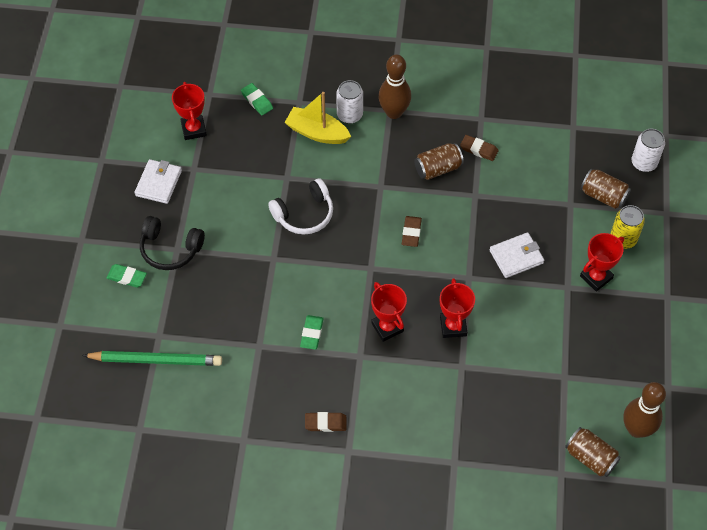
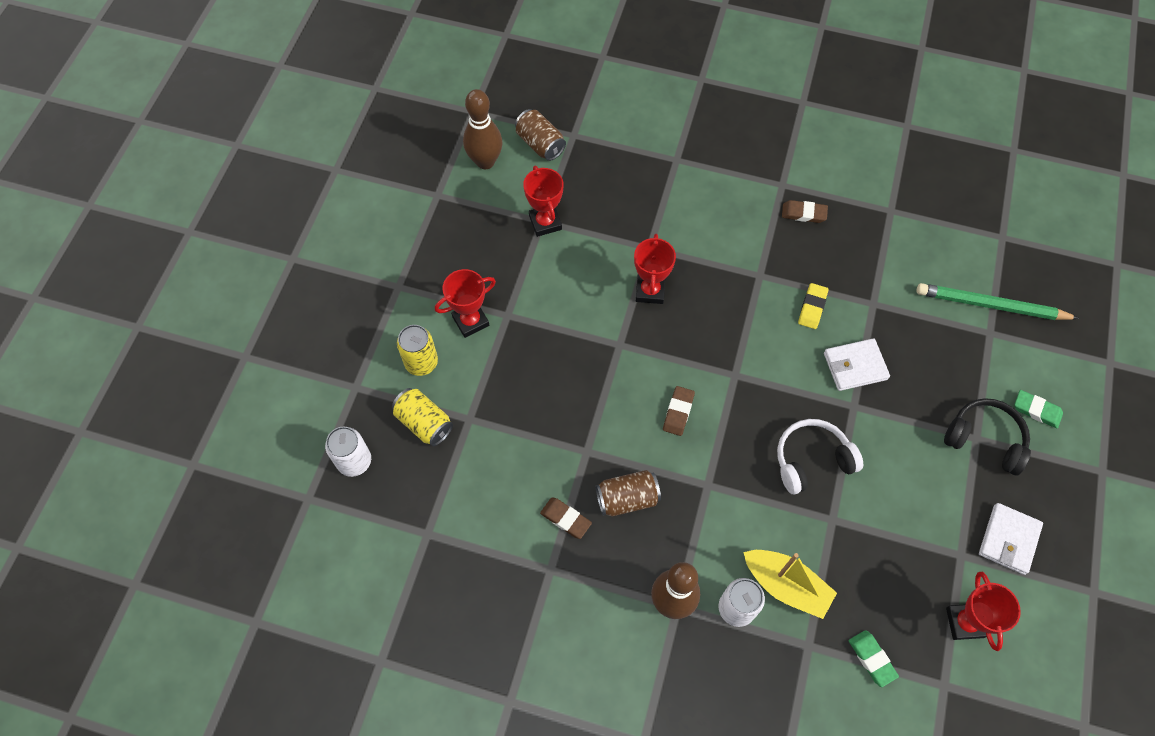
camera: 170 degrees left, 5 degrees up
green eraser [300,315,324,350] -> yellow eraser [798,283,828,329]
red trophy [371,282,407,342] -> red trophy moved to [523,166,564,237]
white wallet [490,232,544,278] -> white wallet moved to [824,338,890,391]
brown can [581,169,631,209] -> yellow can [392,388,453,446]

